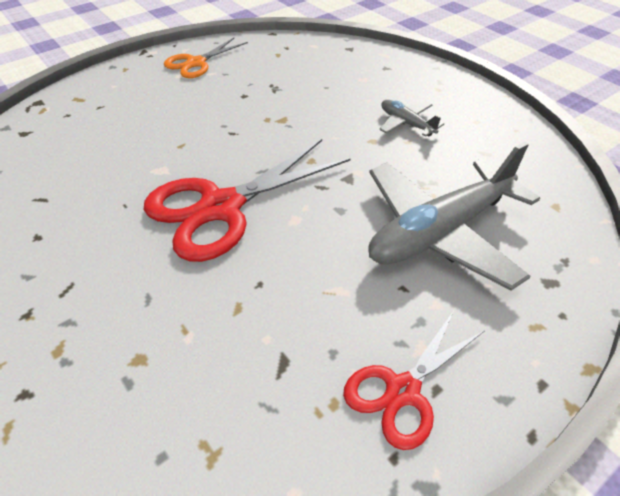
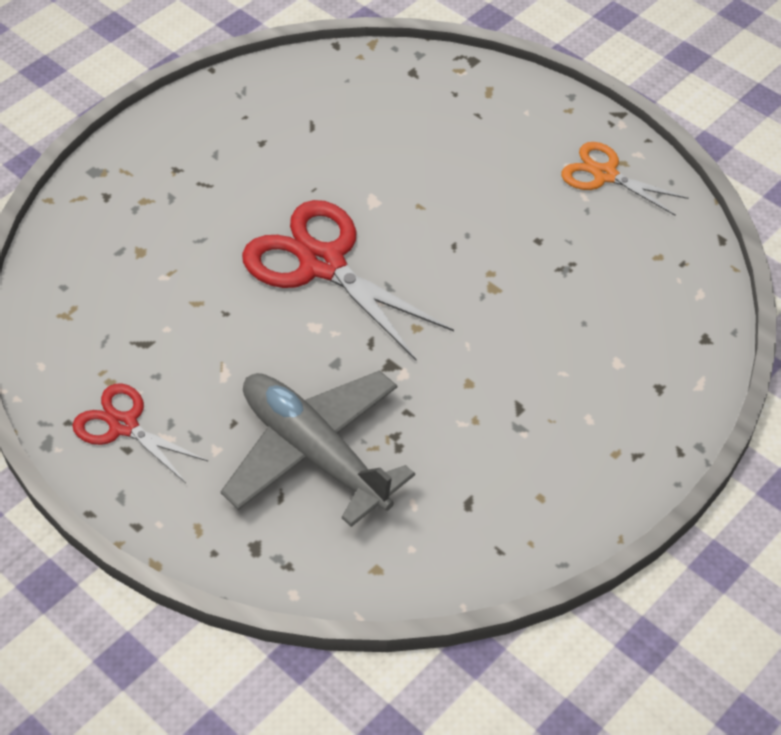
camera: 80 degrees right, 5 degrees up
grey plane [380,100,444,137] -> none

